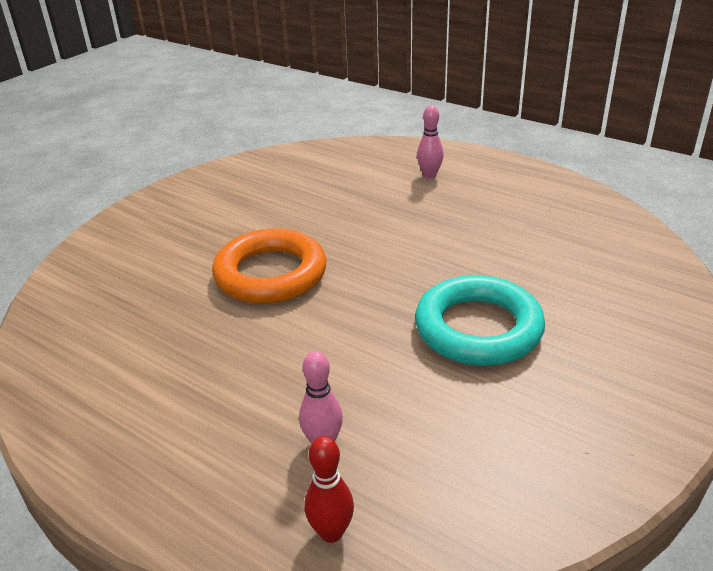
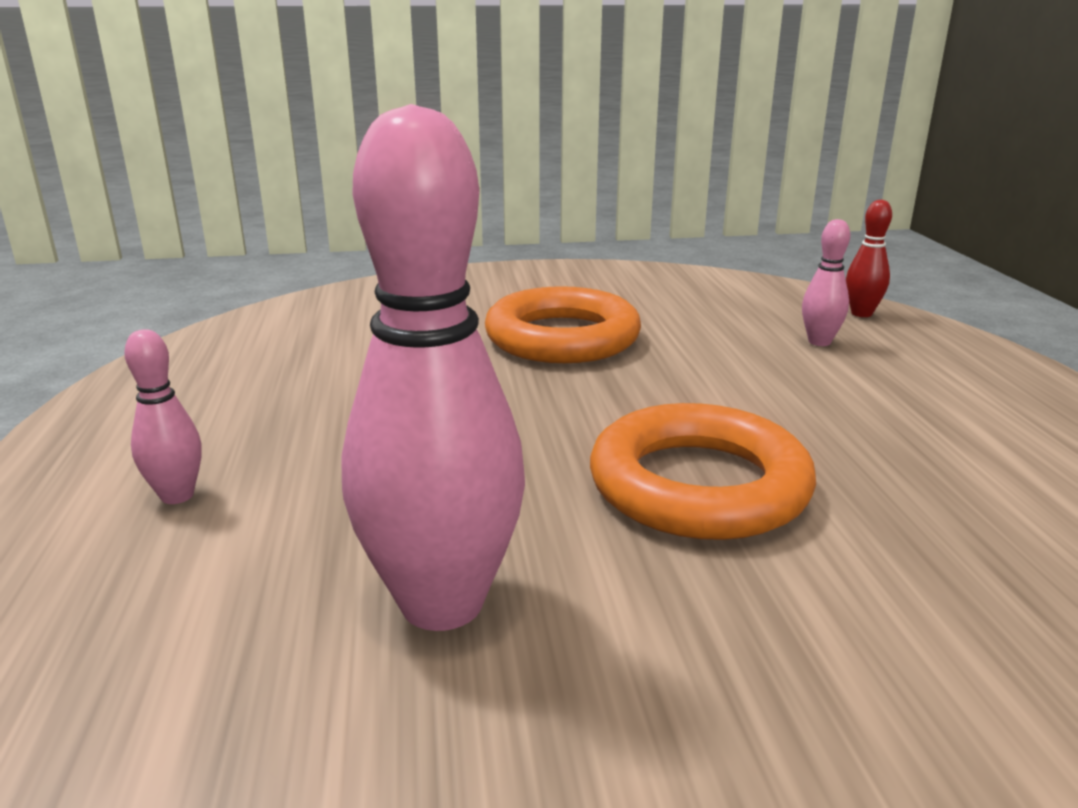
camera: 135 degrees left, 10 degrees down
turquoise ring [415,275,545,366] -> orange ring [485,286,641,363]
none -> pink bowling pin [341,104,525,631]

